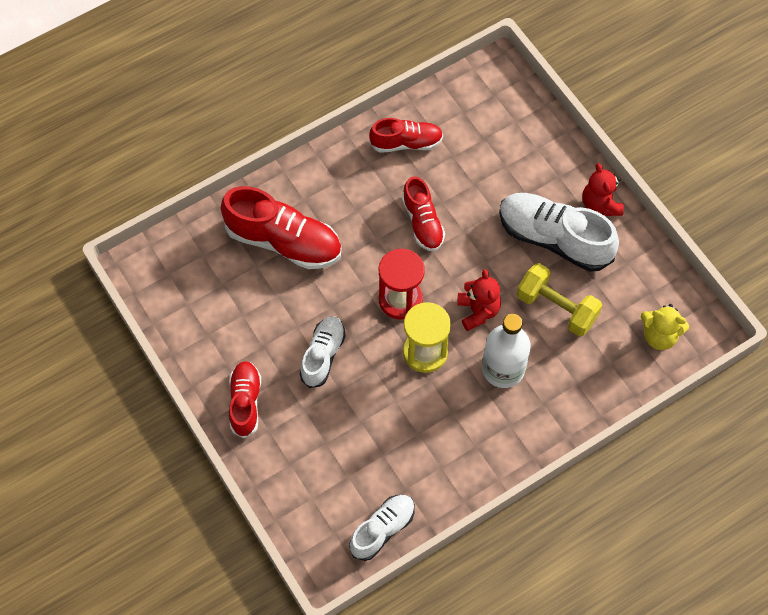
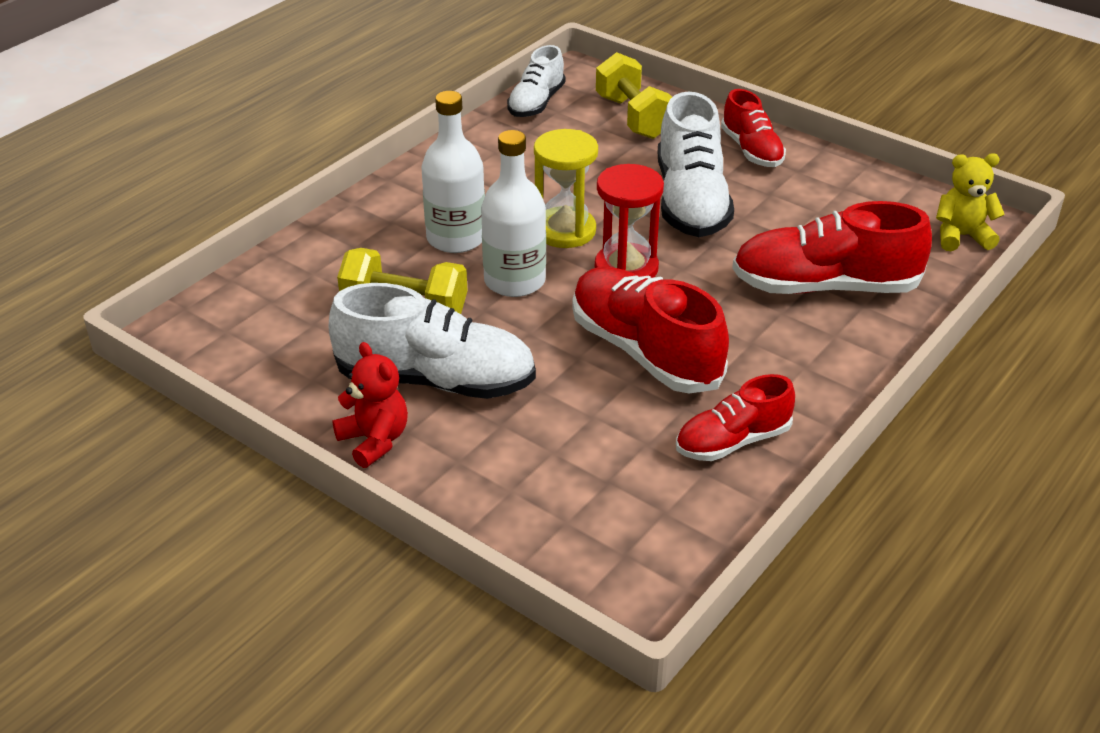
camera: 160 degrees right, 25 degrees down
white shoe [300,316,345,388] -> white shoe [657,92,734,237], size x1.66
red shoe [402,176,445,251] -> red shoe [572,267,729,393], size x1.66
red teddy bear [457,269,501,331] -> white bottle [481,130,546,297]
yellow teddy bear [641,304,689,350] -> yellow teddy bear moved to [936,153,1005,251]
none -> yellow dumbbell [596,52,672,139]

